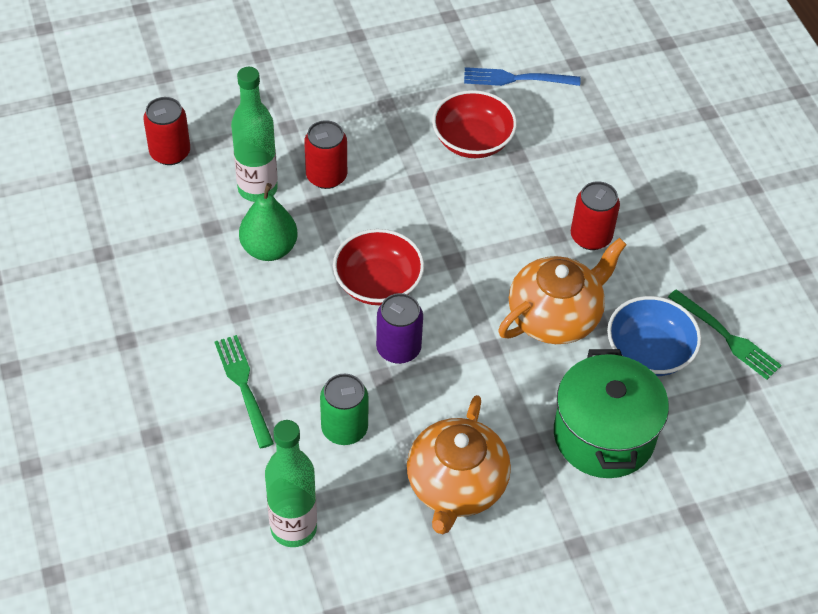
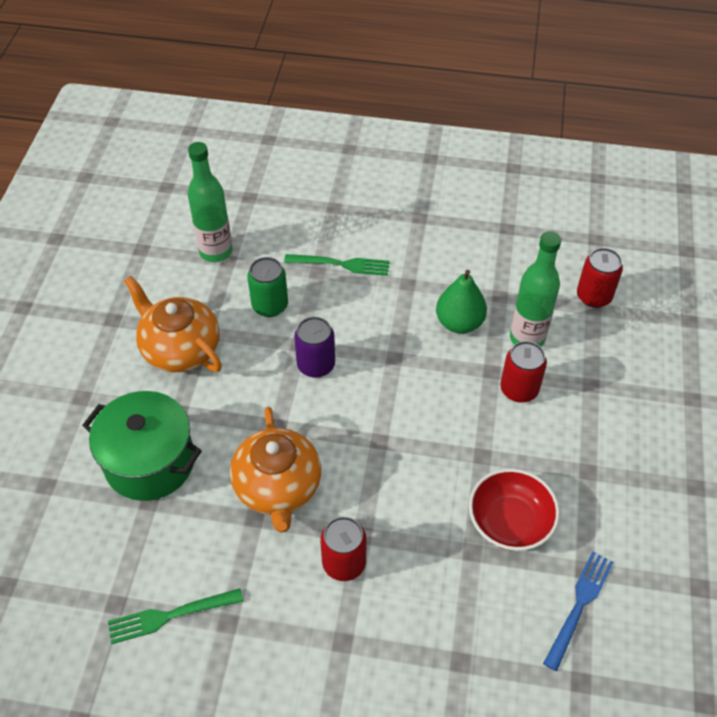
camera: 120 degrees right, 0 degrees up
red bowl [333,229,424,305] -> none
blue bowl [607,296,702,376] -> none

